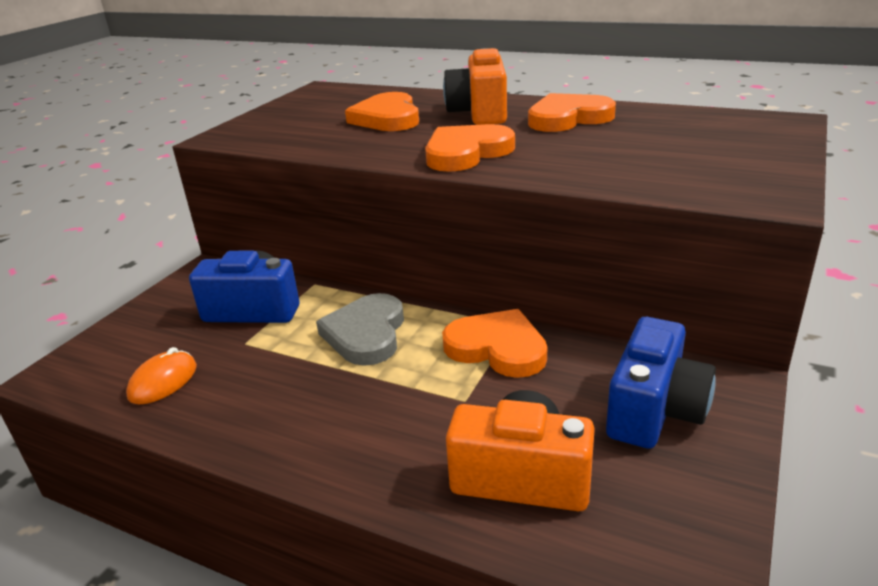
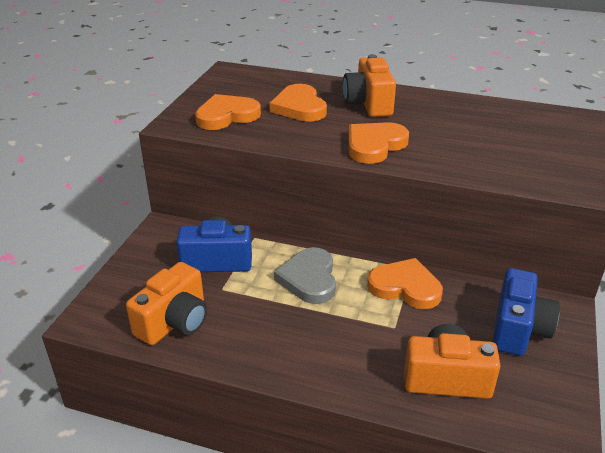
camera: 10 degrees left, 5 degrees up
orange mouse [126,347,197,404] -> orange camera [126,262,207,345]
orange heart [528,93,616,132] -> orange heart moved to [195,94,261,130]

